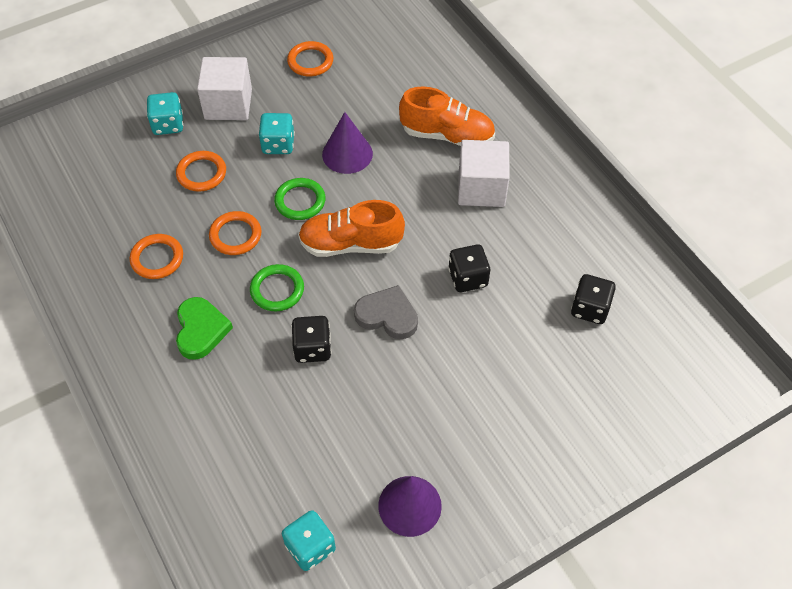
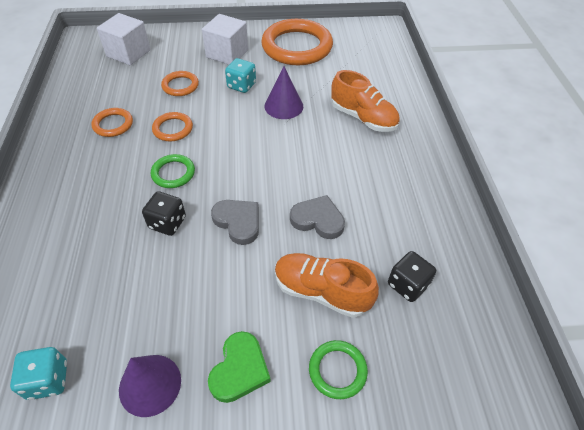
camera: 25 degrees right, 5 degrees down
turquoise dice [147,92,183,135] -> none
green heart [176,297,233,360] -> green heart moved to [208,331,271,403]
green ring [274,178,326,220] -> green ring moved to [309,340,368,399]
orange ring [287,41,333,76] -> orange ring [261,19,333,65], size x2.12
orange shoe [298,200,405,257] -> orange shoe moved to [275,253,379,318]
black dice [448,244,490,292] -> grey heart [290,195,345,239]
white cube [458,140,510,207] -> white cube moved to [97,13,151,65]

